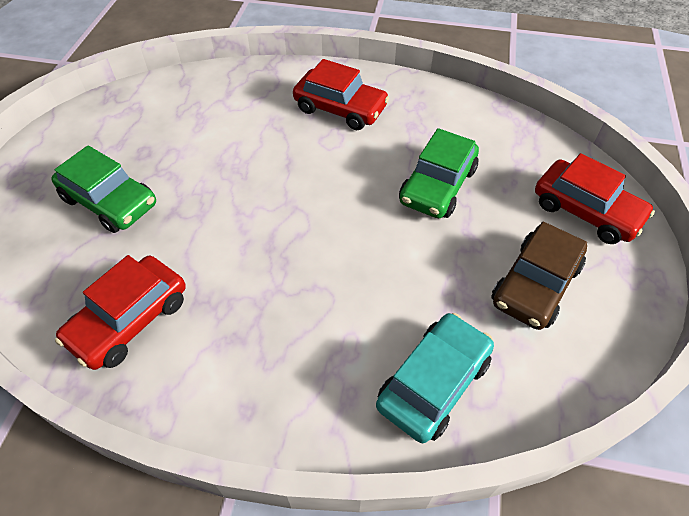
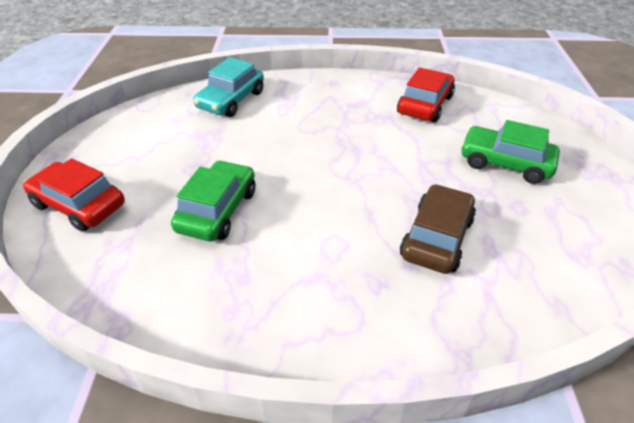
camera: 170 degrees right, 10 degrees down
red car [293,59,389,130] -> none
brown car [491,222,587,330] -> brown car moved to [400,184,476,274]

